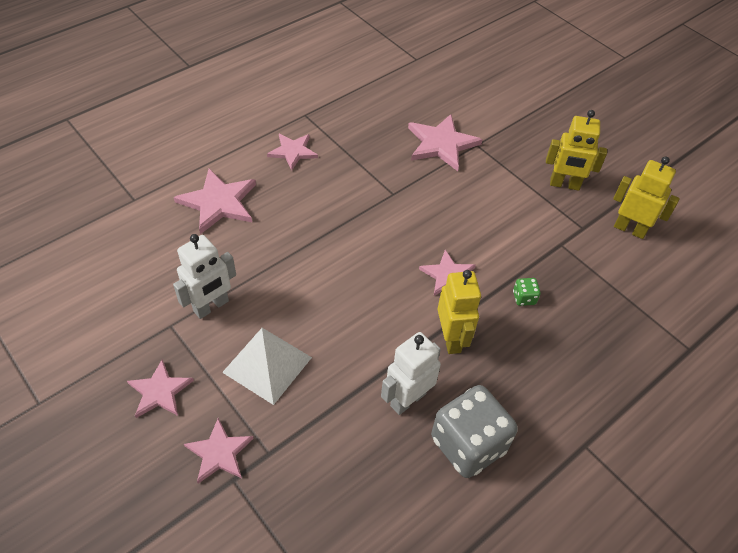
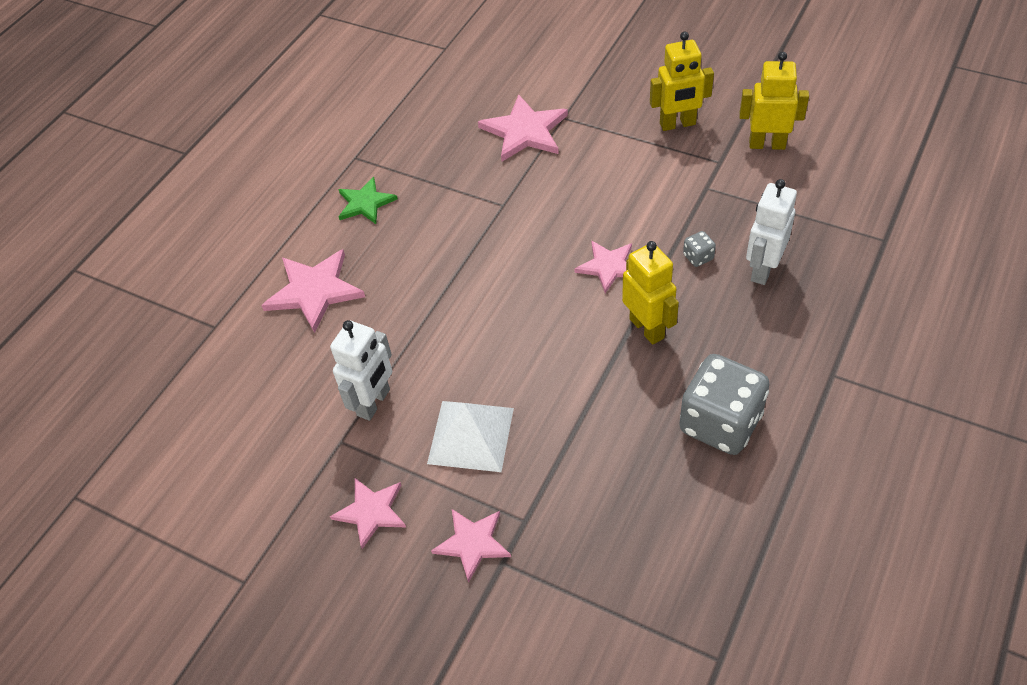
camera: 15 degrees left, 0 degrees up
pink star [267,134,318,170] -> green star [338,177,398,224]
white robot [381,332,441,415] -> white robot moved to [746,179,797,285]
green dice [513,278,541,306] -> grey dice [683,231,716,267]

